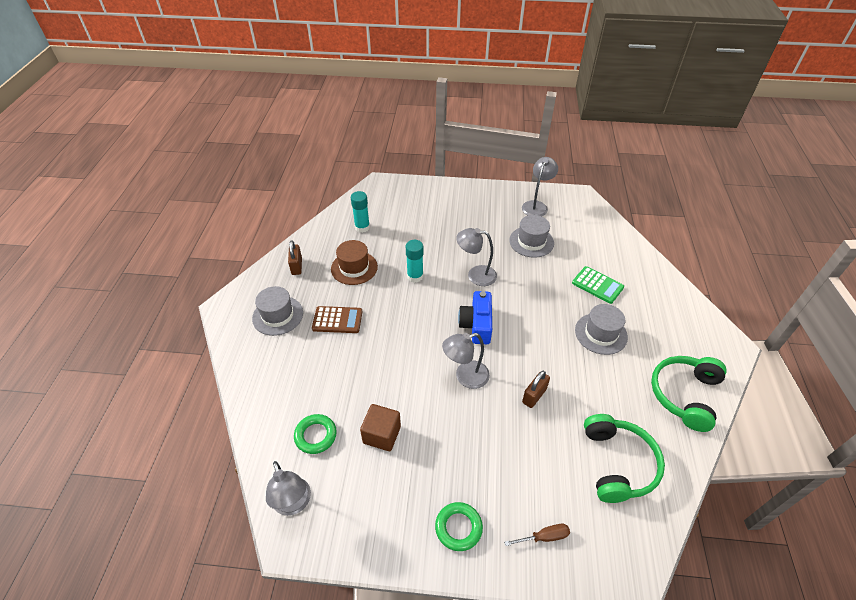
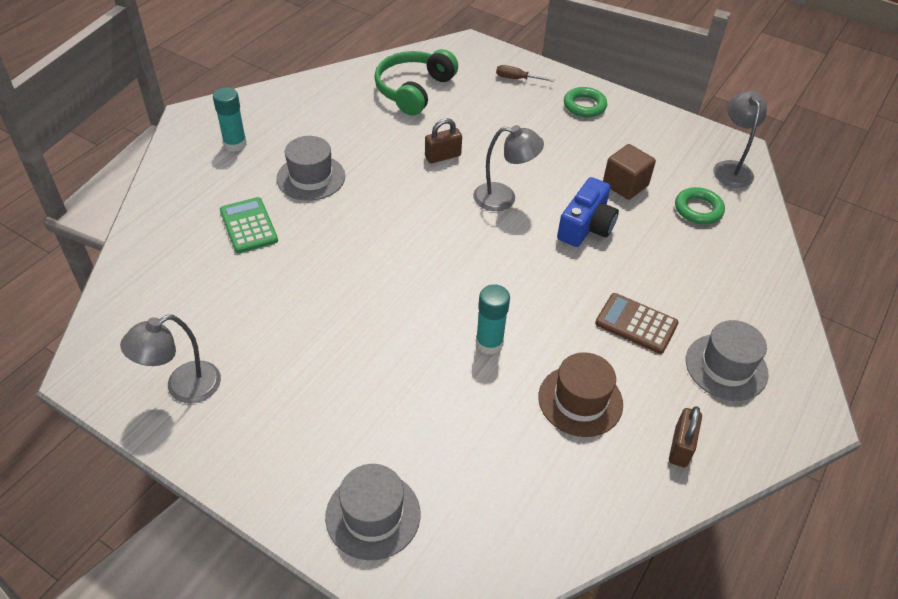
camera: 155 degrees left, 0 degrees up
turquoise glue stick [351,191,370,233] -> turquoise glue stick moved to [213,87,247,152]
grey lamp [456,228,497,286] -> none
blue camera [458,291,492,344] -> blue camera moved to [557,177,619,247]
grey hat [509,215,554,258] -> grey hat moved to [325,464,421,560]
green headphones [651,356,727,432] -> none

